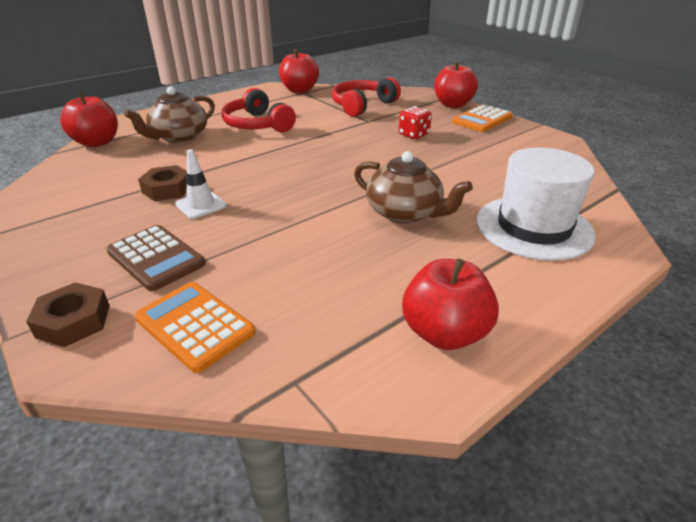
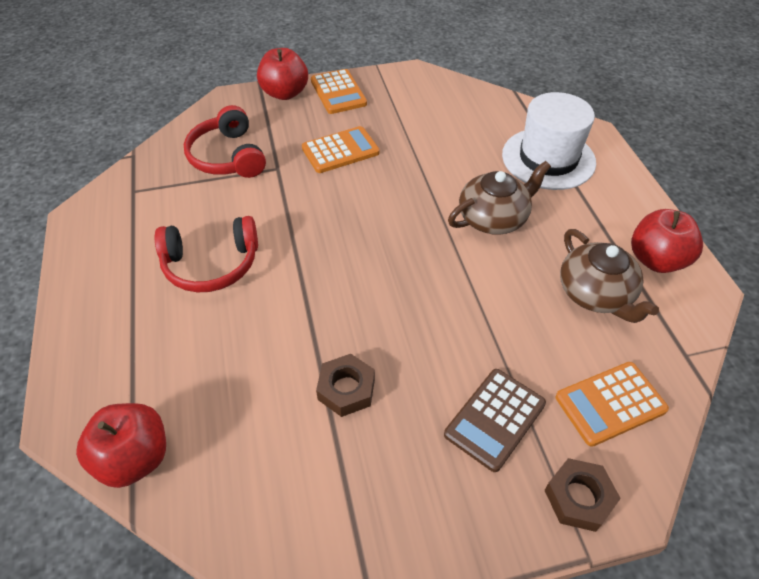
camera: 65 degrees left, 15 degrees up
brown calculator [106,225,206,291] -> brown calculator turned 150 degrees clockwise [444,369,546,472]
brown teapot [124,86,215,143] -> brown teapot moved to [560,229,659,323]
white traffic cone [175,149,227,219] -> none
red apple [279,49,319,93] -> none
red dice [399,106,432,139] -> orange calculator [302,126,380,173]

